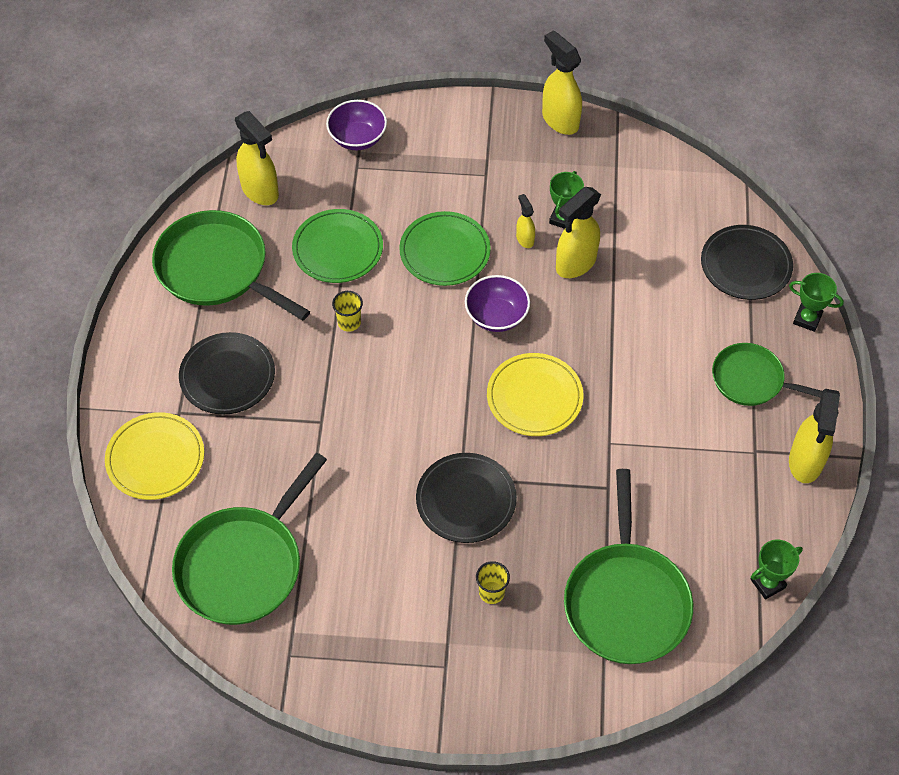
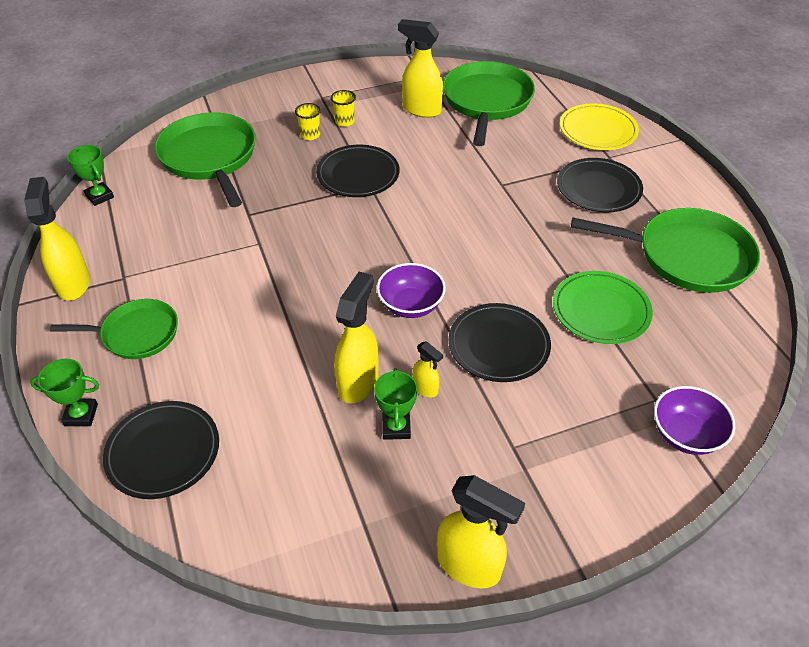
camera: 155 degrees right, 10 degrees down
yellow spray bottle [235,111,279,205] -> yellow spray bottle moved to [398,19,443,118]
yellow cup [332,291,363,332] -> yellow cup moved to [331,90,356,127]
green plate [399,211,491,286] -> black plate [449,303,551,382]
yellow plate [487,353,584,436] -> none
green trophy [751,540,803,600] -> green trophy turned 75 degrees counterclockwise [67,145,114,206]

